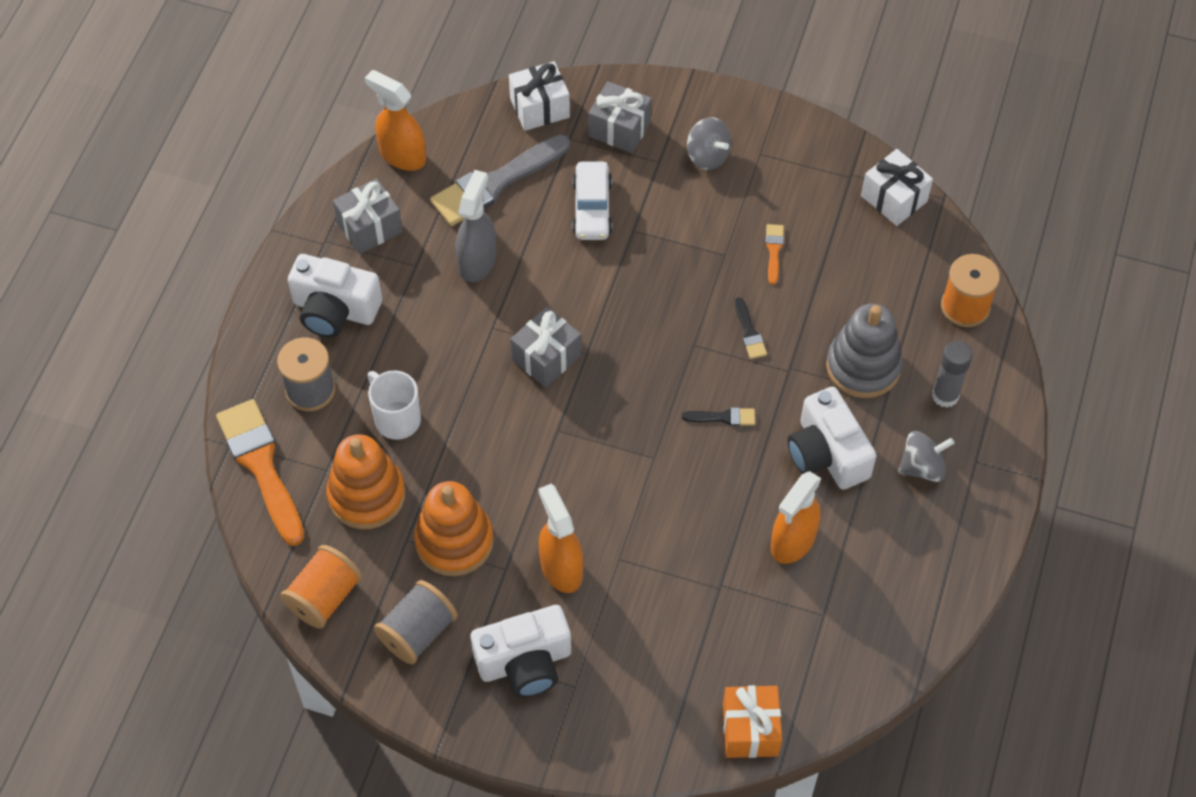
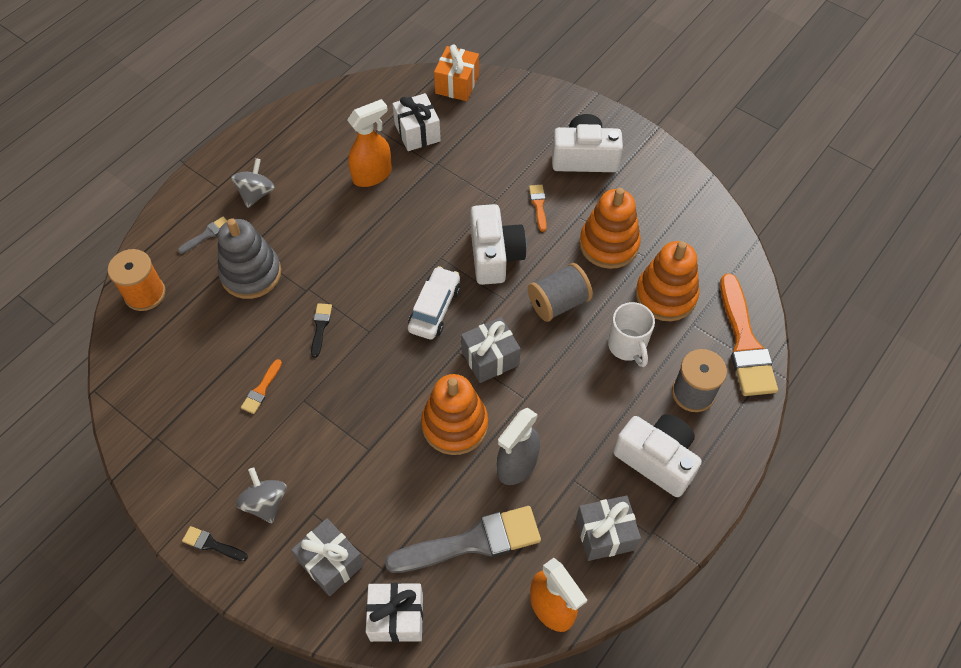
camera: 160 degrees left, 0 degrees up
orange spool [280,545,362,629] -> none
grey spool [374,580,458,664] -> grey spool moved to [528,263,593,322]
orange spray bottle [538,484,583,593] -> orange brush [529,185,547,232]
white car [572,162,612,240] -> white car moved to [408,266,460,340]
black brush [682,407,755,426] -> black brush moved to [182,526,248,561]
white camera [787,387,877,490] -> white camera moved to [470,204,527,285]
white gift [861,149,933,226] -> white gift moved to [392,93,441,151]
grey spinning top [898,431,954,482] -> grey spinning top turned 105 degrees clockwise [231,158,275,208]
grey glue stick [932,341,973,408] -> grey brush [178,217,227,254]
none -> orange stacking toy [421,374,488,455]

